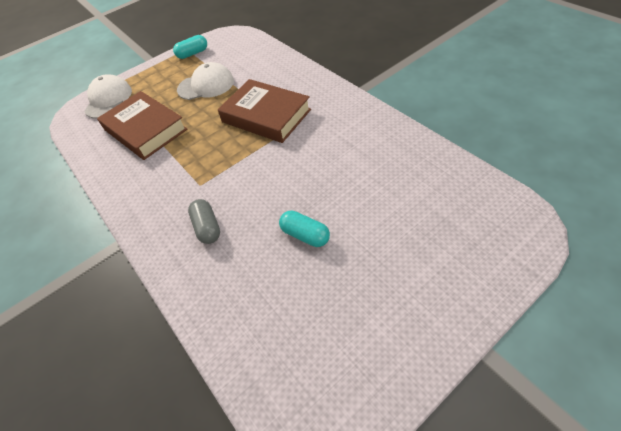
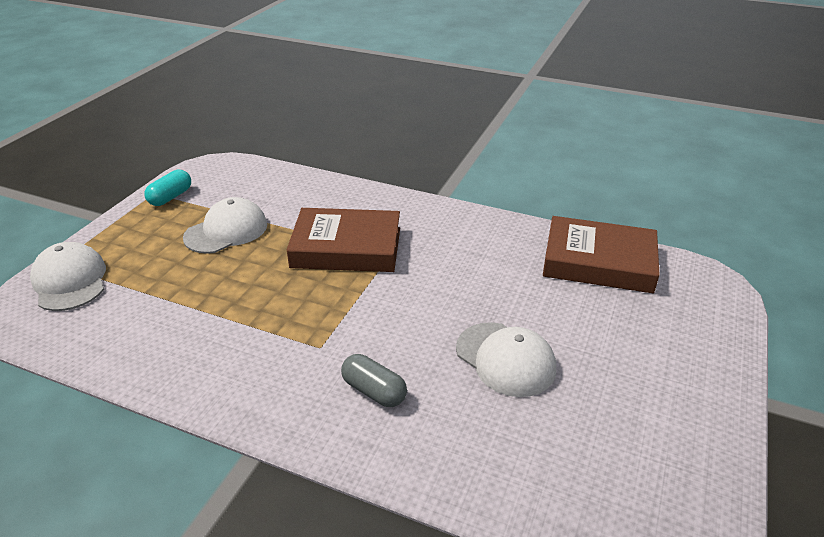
camera: 35 degrees left, 15 degrees down
brown book [97,91,188,160] -> brown book moved to [543,216,660,293]
turquoise capsule [279,211,330,247] -> white cap [456,322,556,397]

